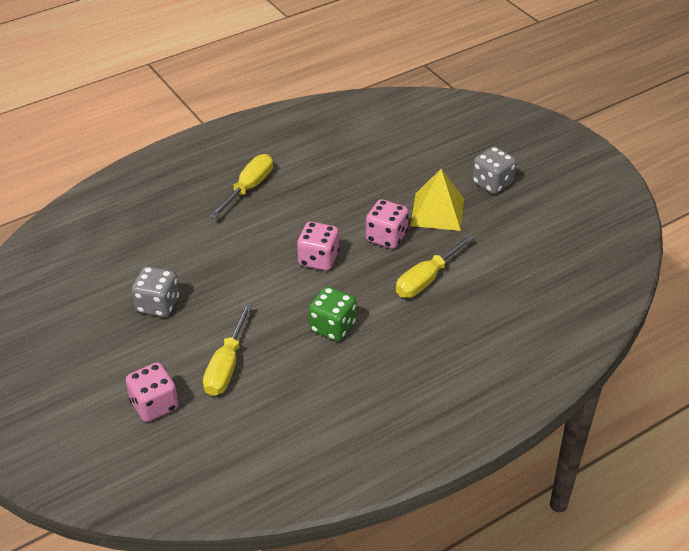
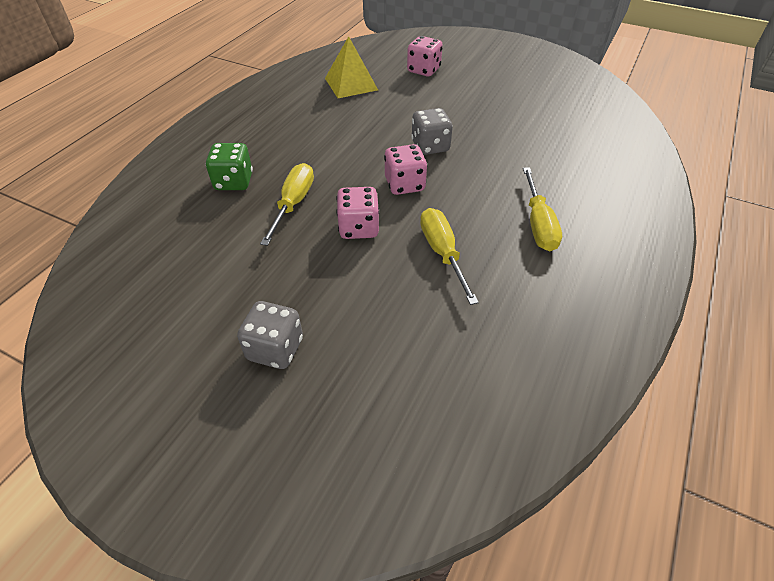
camera: 150 degrees right, 5 degrees up
grey dice [132,266,179,317] -> grey dice moved to [411,108,453,155]
yellow screwdriver [203,303,252,396] -> yellow screwdriver moved to [420,208,479,305]
green dice [309,286,356,341] -> green dice moved to [206,143,253,190]
yellow pyramid [411,169,464,231] -> yellow pyramid moved to [325,36,378,98]

